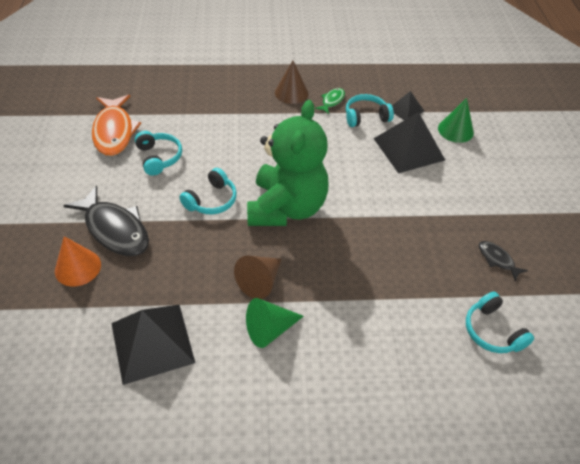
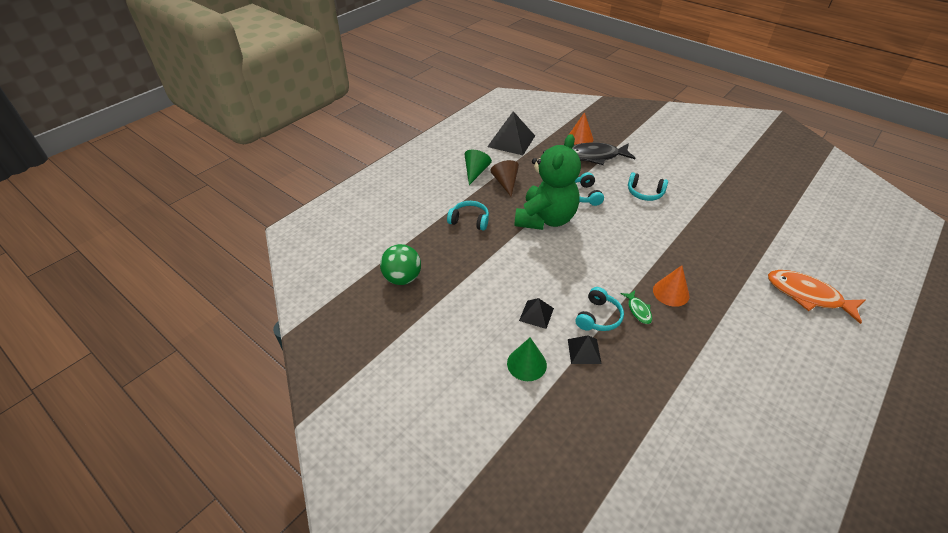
camera: 135 degrees right, 5 degrees down
orange fish [92,95,141,156] -> orange fish moved to [768,270,866,324]
green teddy bear [247,100,329,226] -> green teddy bear turned 120 degrees counterclockwise [514,134,581,230]
brown cone [275,61,308,104] -> orange cone [653,265,689,307]
black pyramid [373,112,445,173] -> black pyramid [519,298,554,329], size x0.53
turquoise headphones [466,292,534,353] -> turquoise headphones moved to [447,201,489,231]
black fish [479,241,528,281] -> green ball [380,244,421,285]

